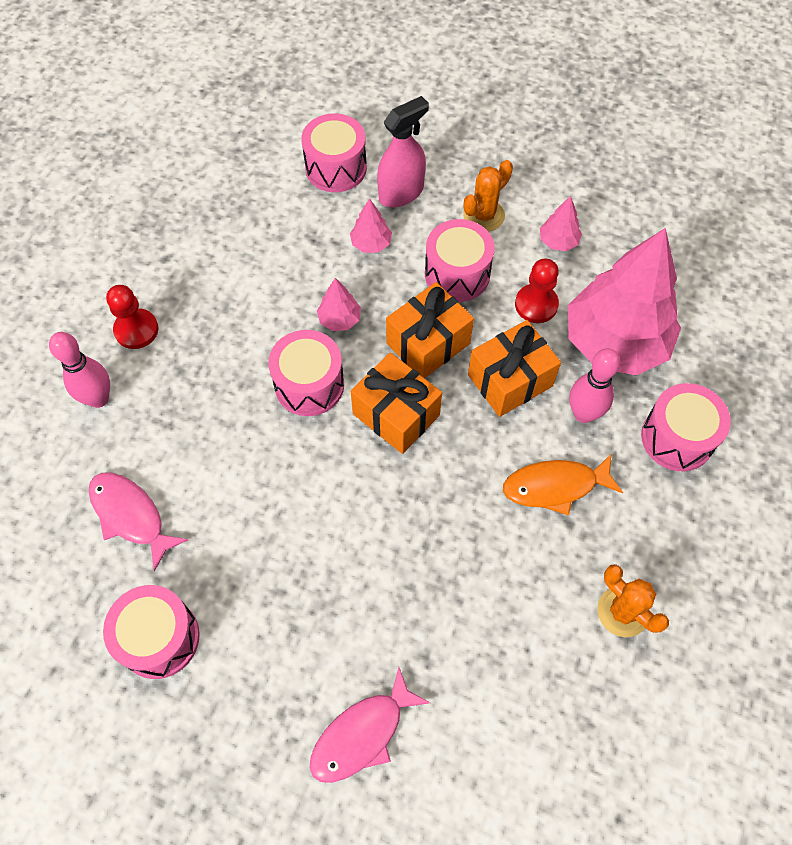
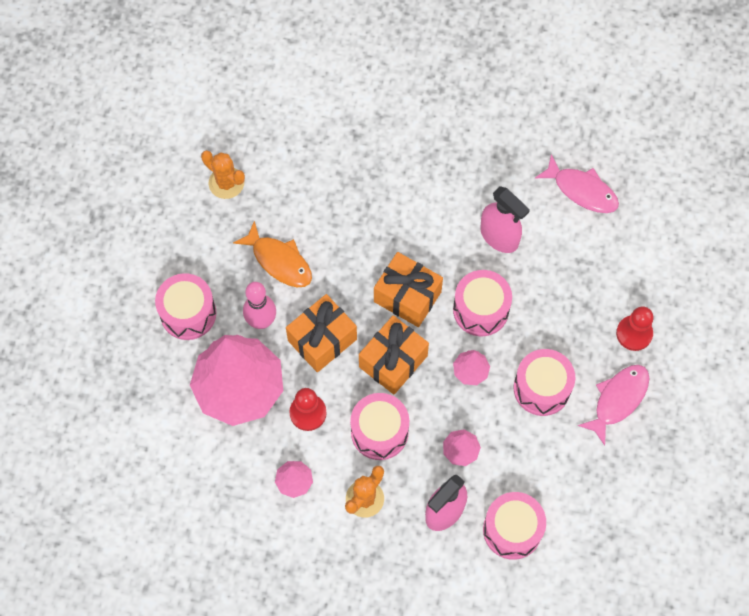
camera: 170 degrees right, 5 degrees up
pink bowling pin [49,332,110,408] -> none
pink drum [103,585,200,679] -> pink drum moved to [514,349,575,416]
pink fish [310,667,430,783] -> pink fish moved to [578,365,649,446]
orange fish [503,453,623,516] -> orange fish turned 60 degrees clockwise [233,221,312,287]
none -> pink spray bottle [480,186,530,253]

